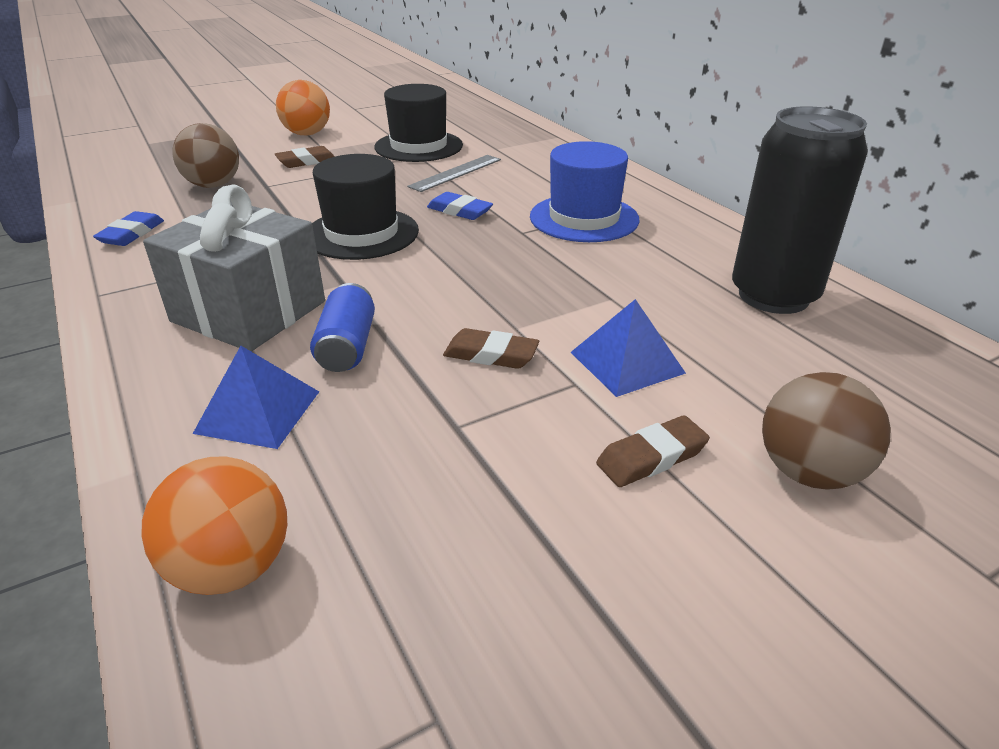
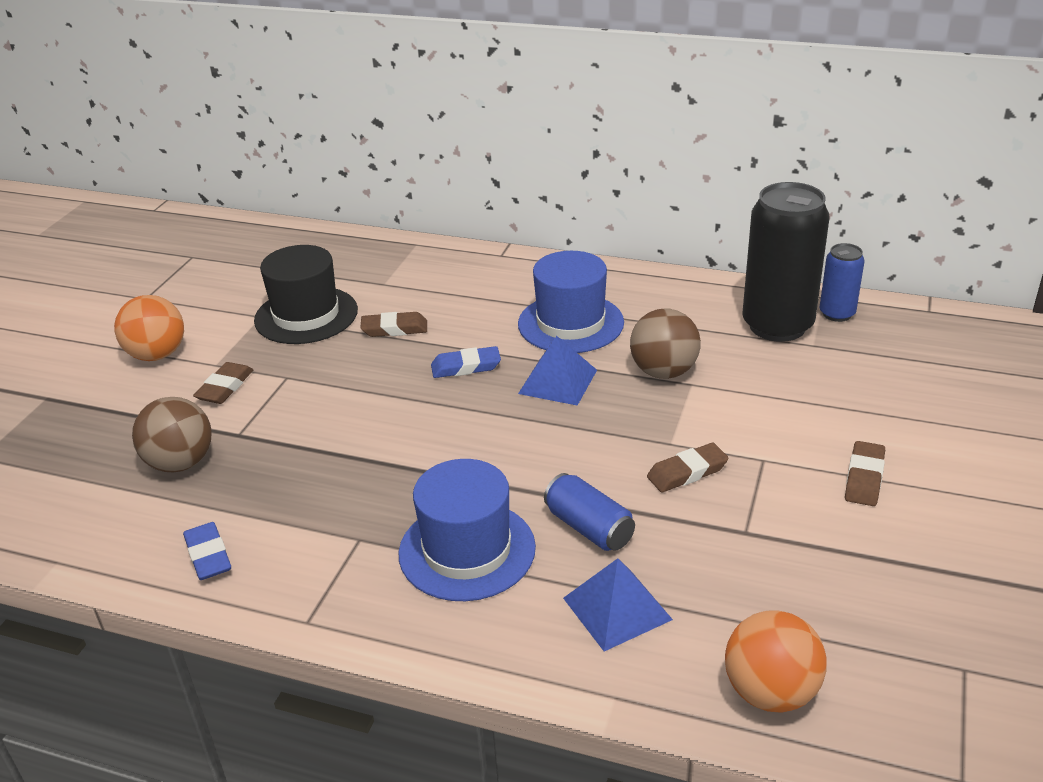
camera: 40 degrees left, 0 degrees up
grey gift [143,184,325,352] -> blue hat [399,459,536,601]
black hat [312,154,419,260] -> none
grey ruler [407,155,501,192] -> brown eraser [360,312,427,337]
blue pyramid [571,299,686,397] -> blue pyramid moved to [518,336,597,406]
brown ball [762,372,891,490] -> brown ball moved to [630,309,701,379]
none -> blue can [819,243,865,322]

